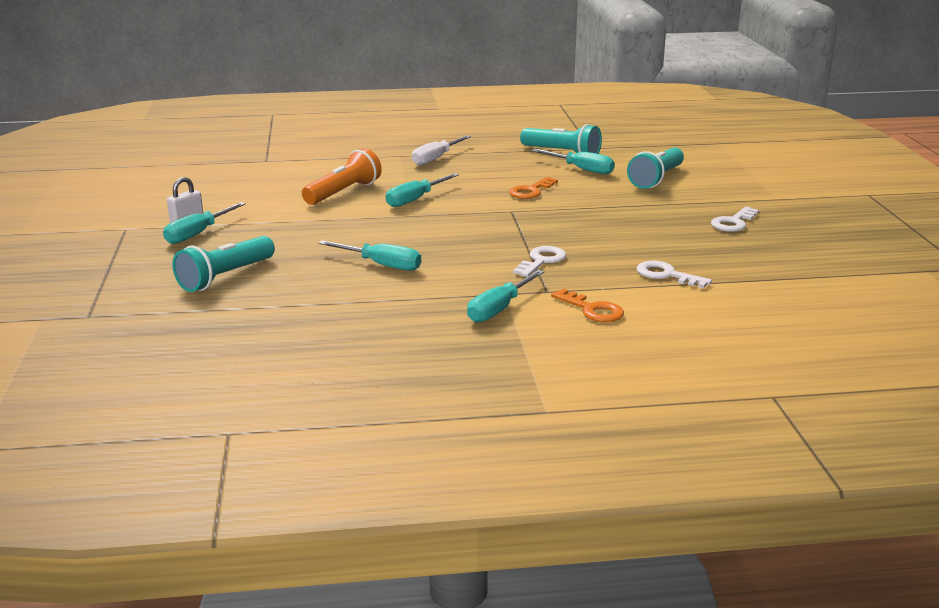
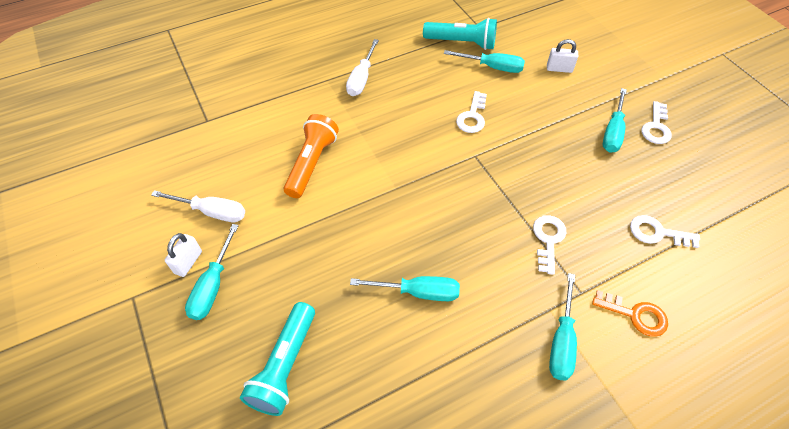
camera: 20 degrees left, 30 degrees up
turquoise screwdriver [386,173,459,207] -> turquoise screwdriver moved to [603,88,627,153]
orange key [509,177,558,199] -> white key [456,91,487,133]
turquoise flashlight [627,147,684,189] -> white padlock [547,39,578,73]
none -> white screwdriver [151,190,245,222]

